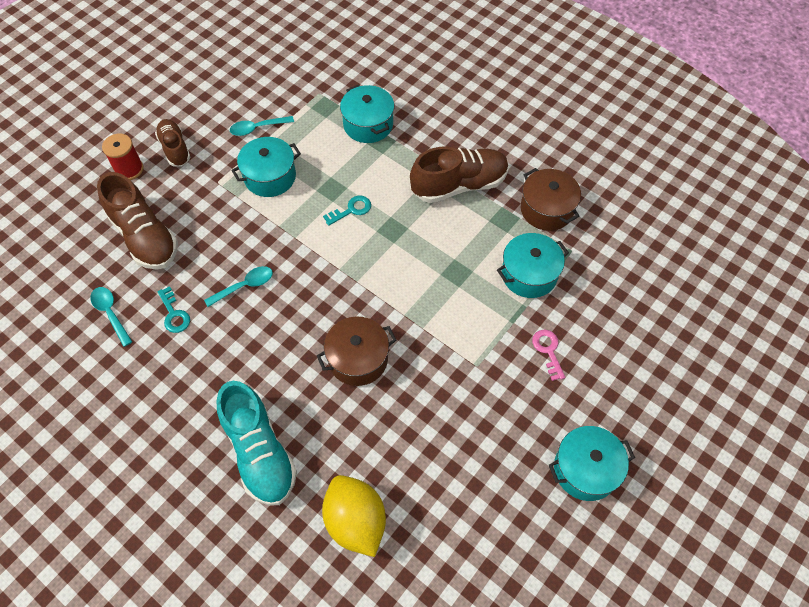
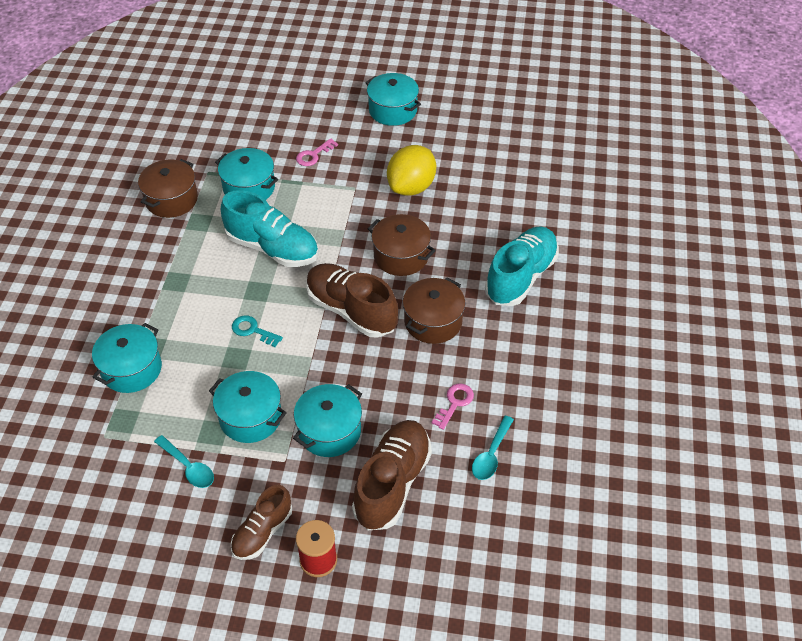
camera: 120 degrees left, 10 degrees down
turquoise key [158,286,190,333] -> pink key [431,383,474,430]
turquoise spoon [204,266,273,307] -> none
yellow lemon [322,475,386,557] -> yellow lemon moved to [387,145,436,196]
brown shoe [410,146,509,203] -> brown shoe moved to [306,263,398,338]
none -> turquoise shoe [221,190,318,267]
none -> turquoise pot [293,384,362,457]
none -> brown pot [403,277,466,344]

